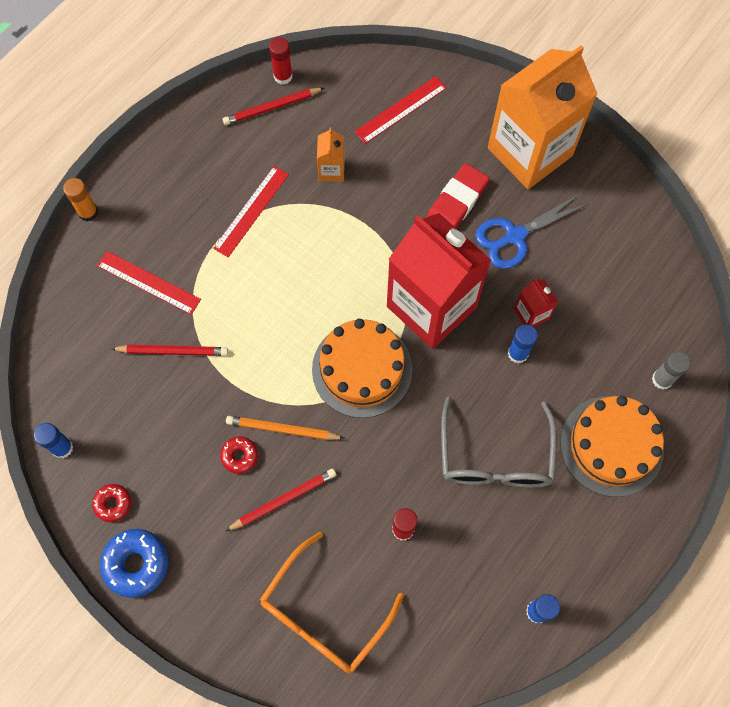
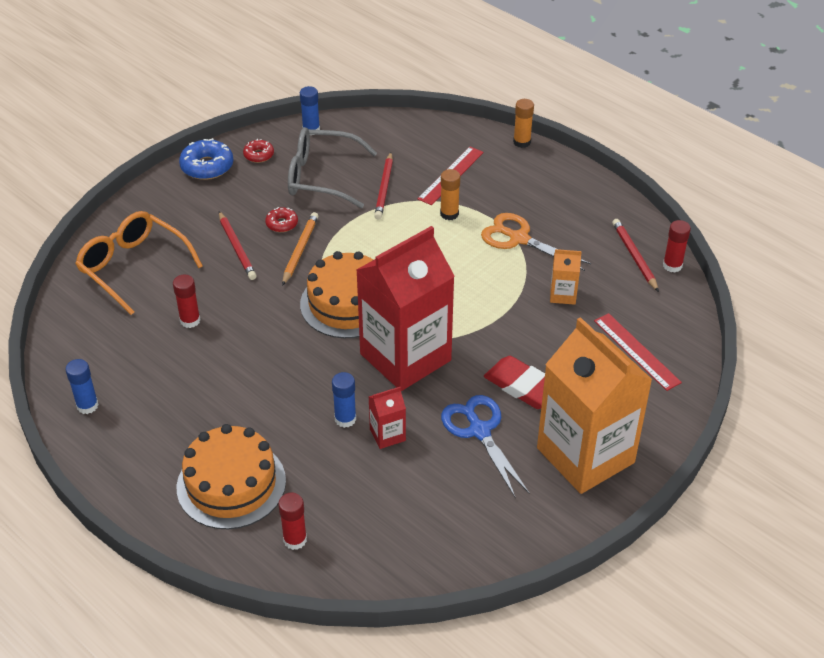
camera: 95 degrees right, 25 degrees down
red ruler [213,166,289,257] -> orange scissors [481,213,591,271]
grey glasses [441,397,557,488] -> grey glasses moved to [288,127,377,208]
grey glue stick [652,351,690,390] -> red glue stick [278,493,307,550]
none -> orange glue stick [440,169,460,220]

